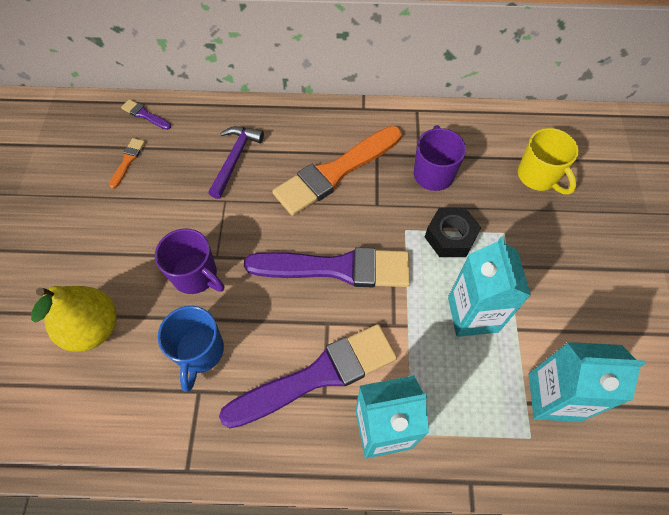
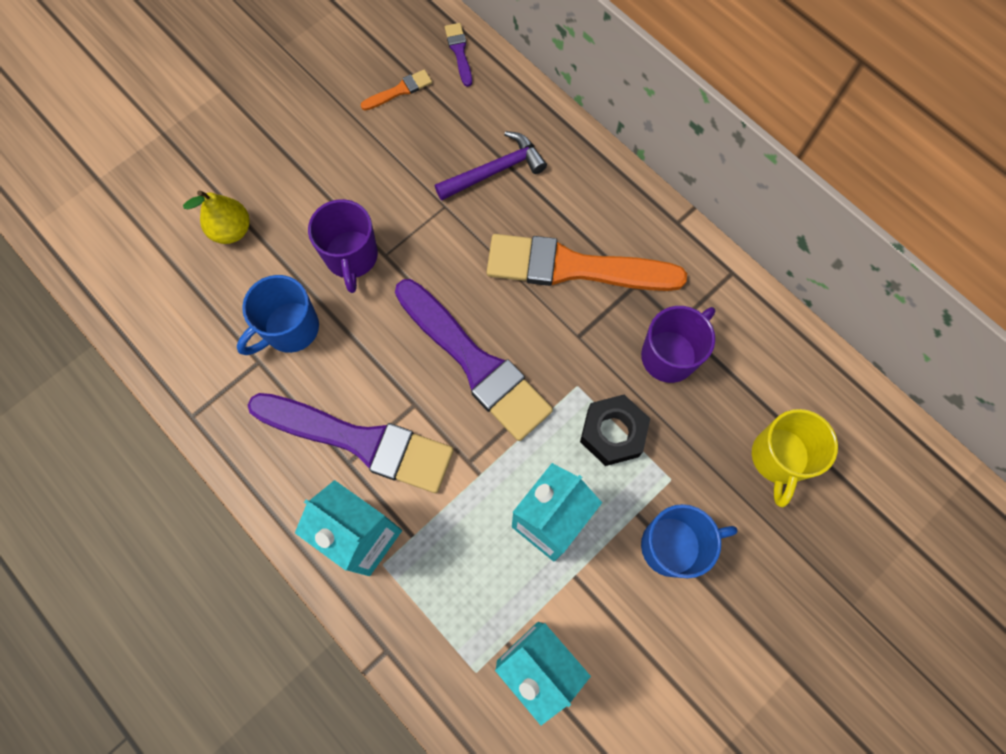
camera: 45 degrees right, 10 degrees up
yellow pear [31,286,117,352] -> yellow pear [183,190,250,244], size x0.66
none -> blue mug [641,504,738,578]

